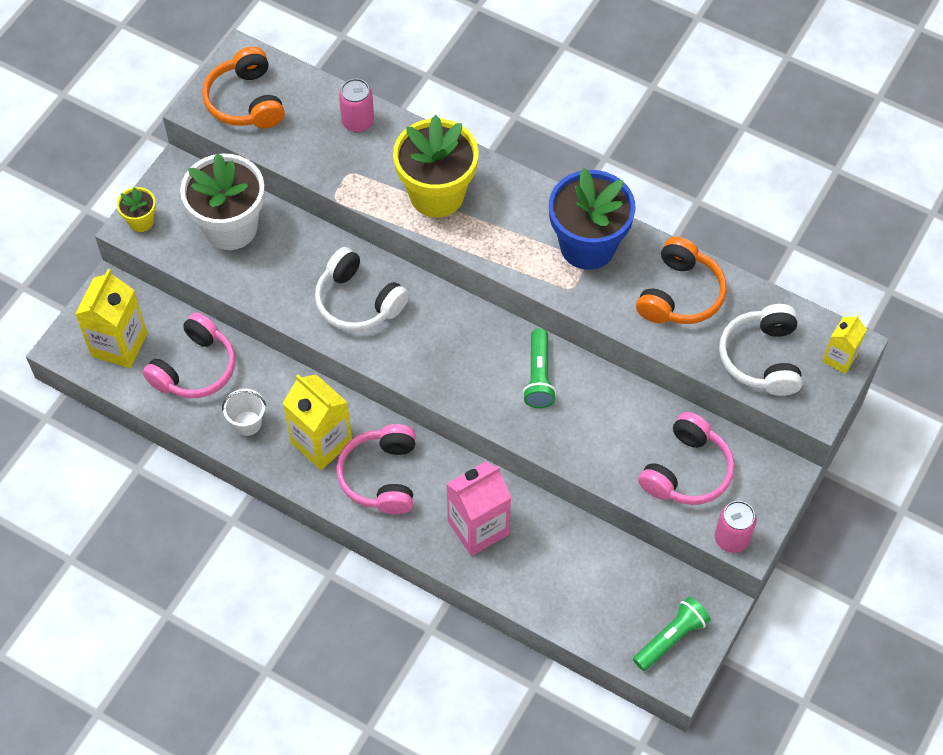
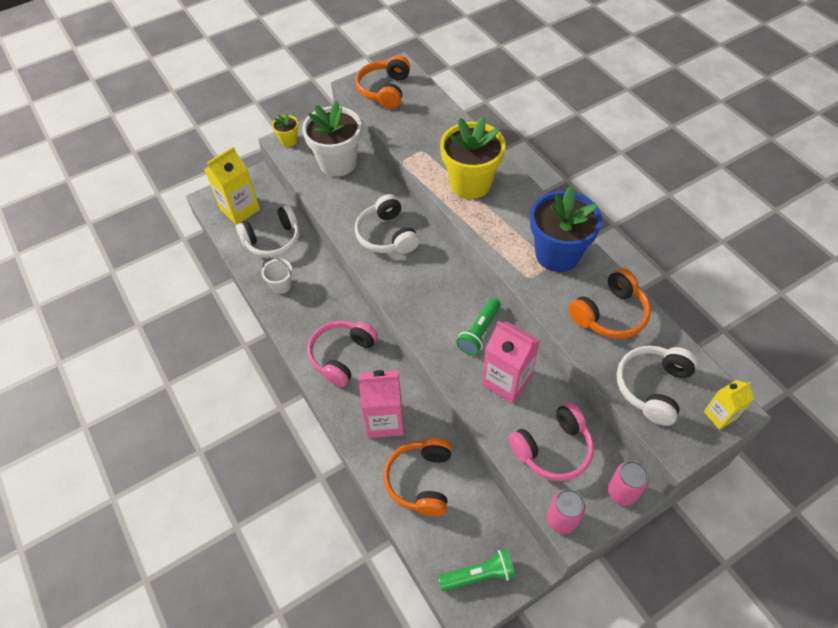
camera: 30 degrees right, 5 degrees down
pink headphones [143,312,235,398] -> white headphones [236,205,299,258]
yellow carton [283,374,352,470] -> none
pink can [339,79,374,133] -> pink can moved to [608,461,649,506]
none -> orange headphones [384,438,452,516]
none -> pink carton [482,321,541,404]

